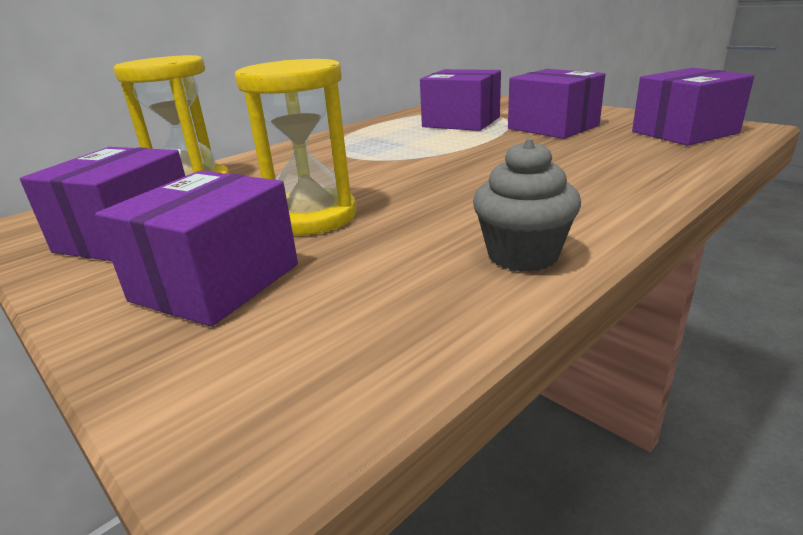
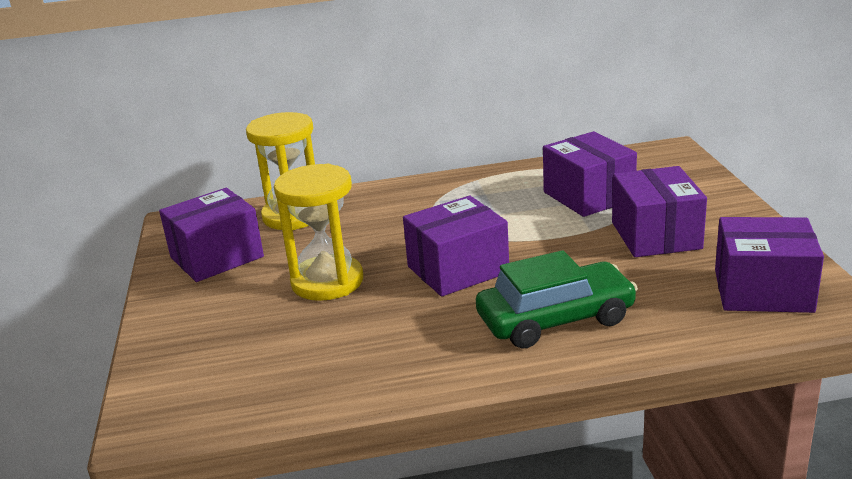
camera: 35 degrees right, 0 degrees up
purple box [95,171,298,326] -> purple box moved to [403,196,509,297]
grey cupcake [473,139,581,272] -> none
none -> green car [476,250,638,349]

